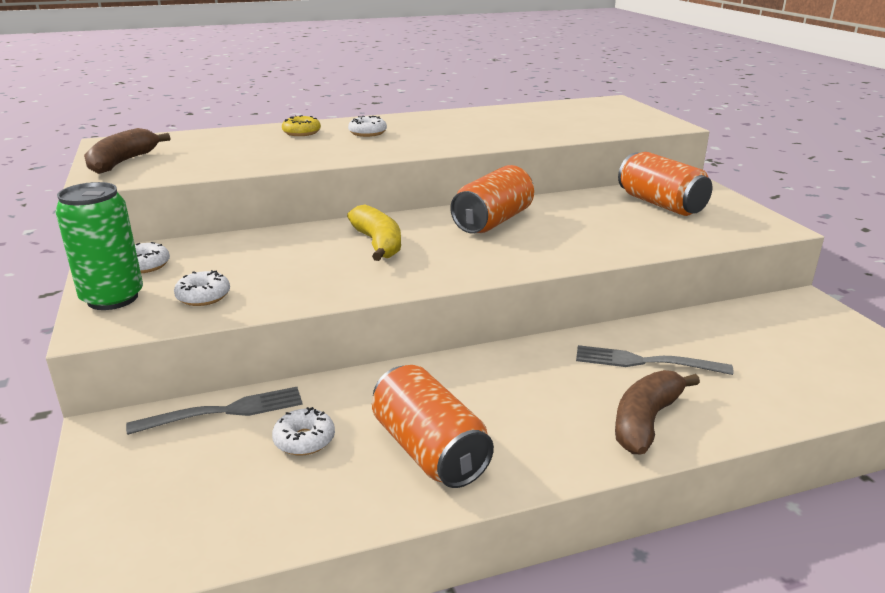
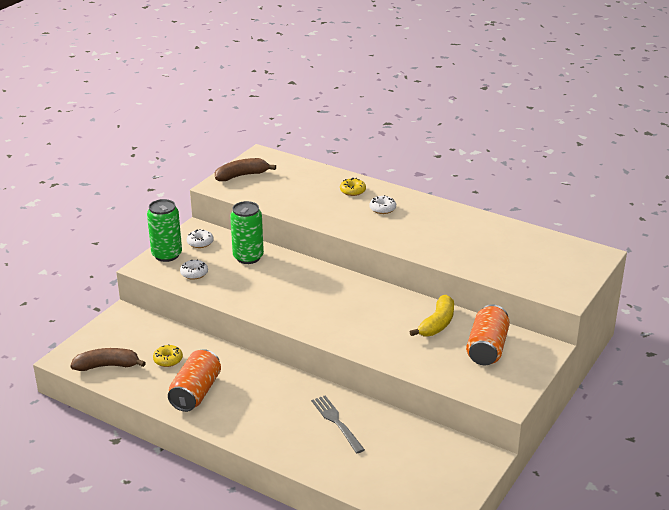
camera: 50 degrees right, 5 degrees up
grey fork [126,387,303,435] -> none
white donut [272,407,335,455] -> yellow donut [153,344,183,367]
yellow banana [347,205,401,261] -> yellow banana moved to [410,295,454,336]
orange can [451,165,534,233] -> none
brown banana [615,370,700,454] -> brown banana moved to [70,348,146,371]
none -> green can [230,201,264,264]

